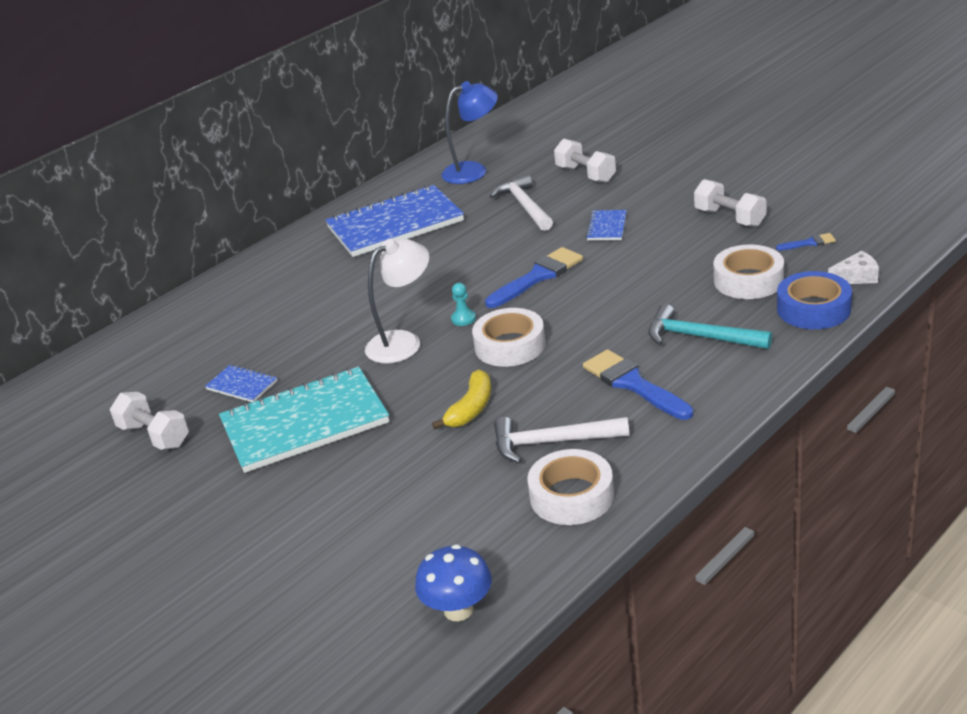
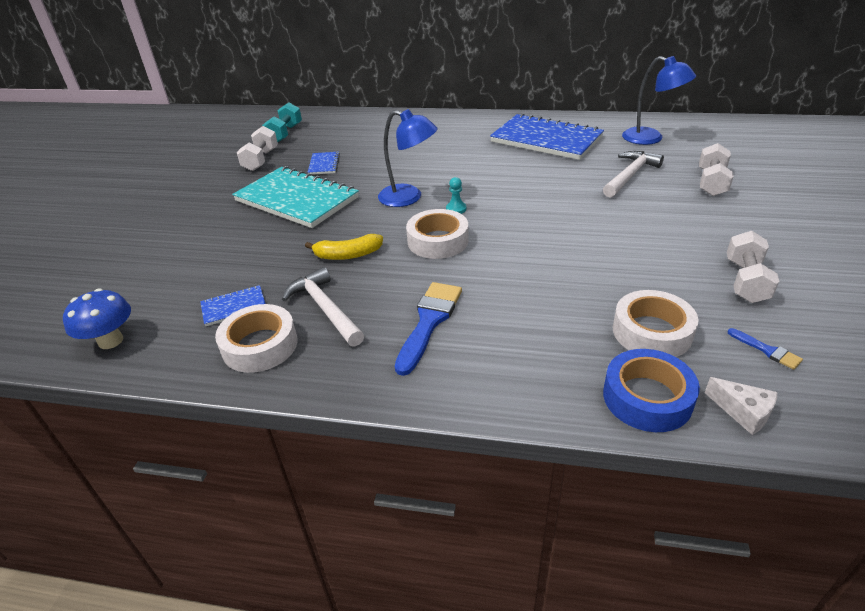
camera: 55 degrees right, 5 degrees up
white lamp [365,238,430,364] -> blue lamp [378,109,438,207]
blue brush [485,247,583,308] -> none
blue notebook [586,210,627,241] -> blue notebook moved to [200,285,266,326]
turquoise hammer [648,304,772,349] -> none
none -> turquoise dumbbell [262,102,302,142]

